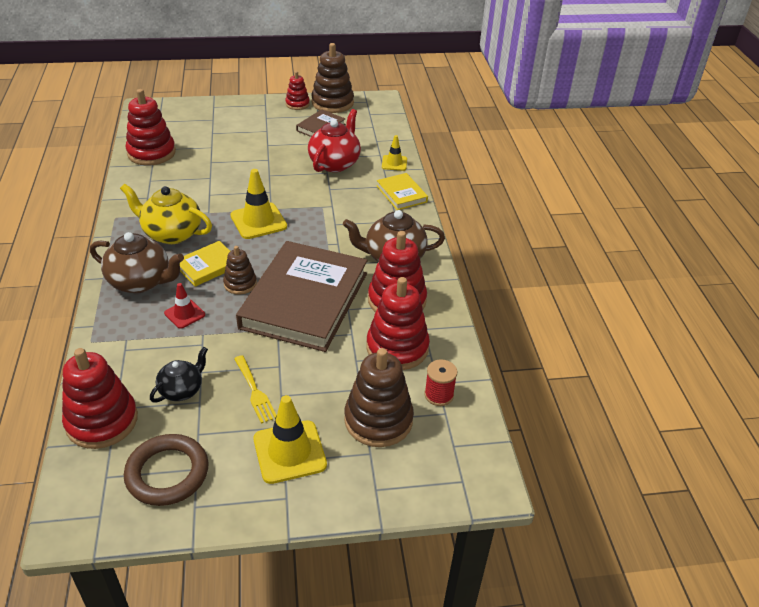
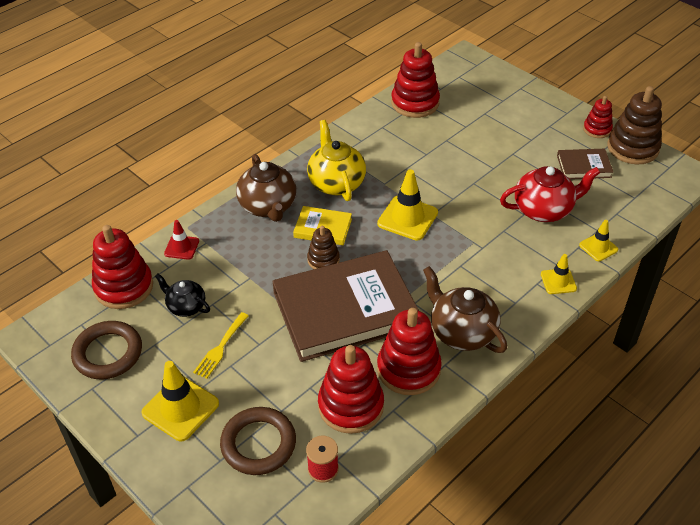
camera: 55 degrees right, 5 degrees up
black teapot [150,347,208,403] -> black teapot turned 150 degrees counterclockwise [155,274,210,317]
red traffic cone [164,283,205,329] -> red traffic cone moved to [164,220,199,260]
brown stacking toy [344,348,414,447] -> brown ring [220,407,296,475]
yellow book [377,173,428,210] -> yellow traffic cone [541,254,577,294]

